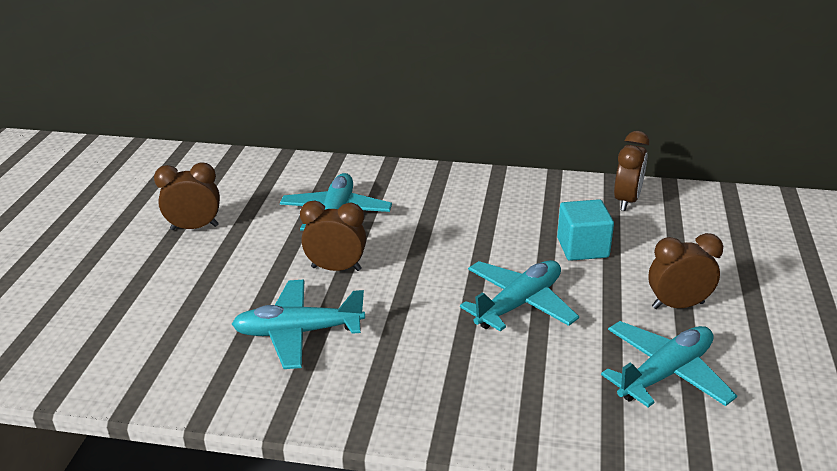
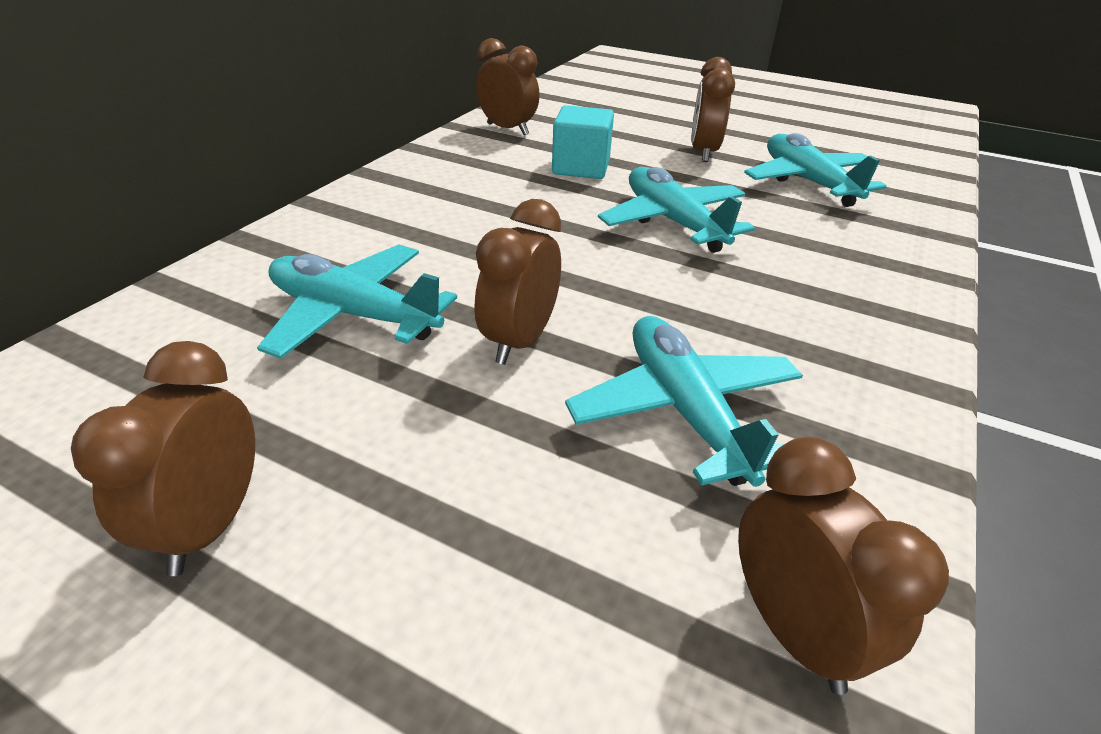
camera: 75 degrees left, 5 degrees up
turquoise plane [232,280,365,369] -> turquoise plane turned 150 degrees clockwise [565,316,803,487]
none -> brown clock [738,437,949,695]

